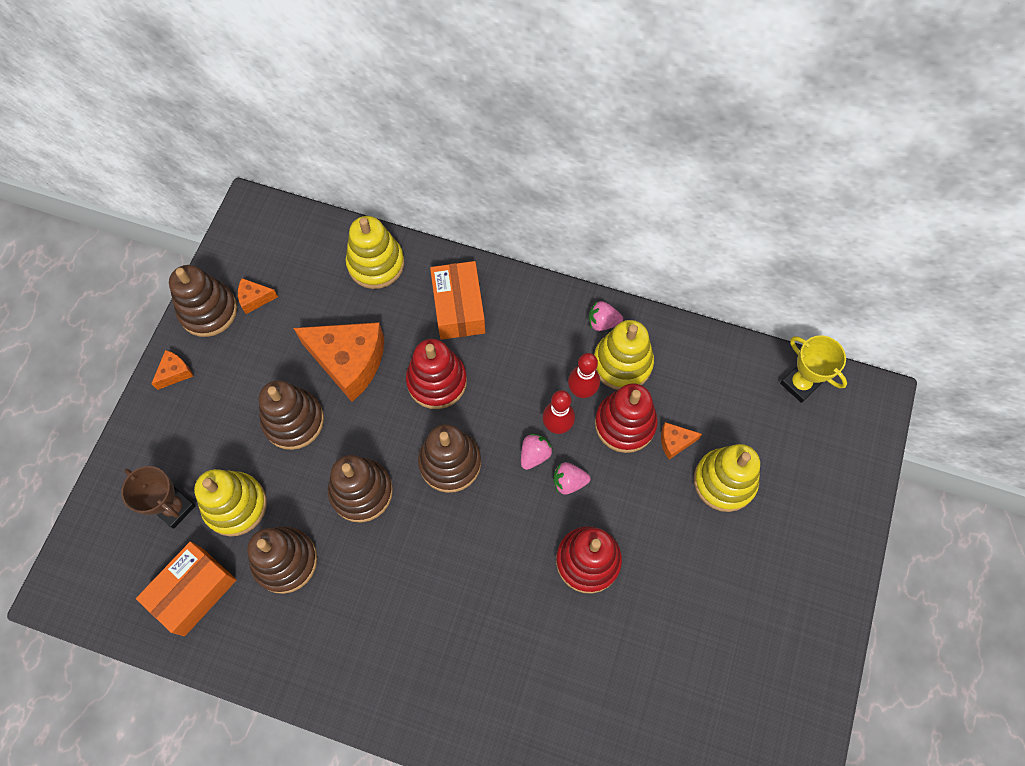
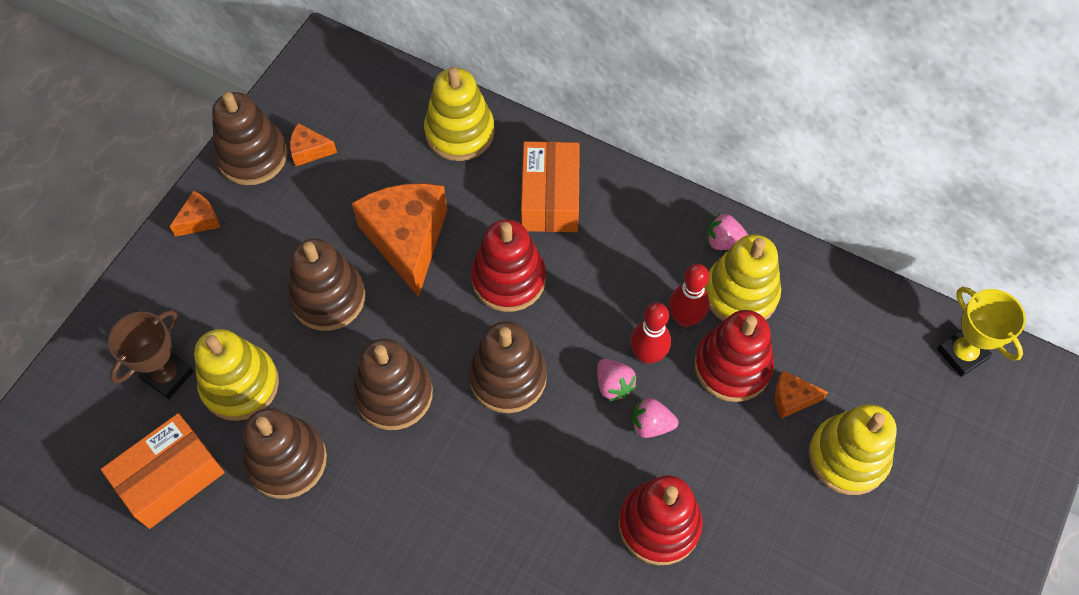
camera: 10 degrees right, 5 degrees down
brown trophy [121,466,195,529] -> brown trophy turned 75 degrees clockwise [108,310,194,399]
orange cheese [294,322,384,402] -> orange cheese turned 135 degrees counterclockwise [352,183,447,297]
pink strawberry [521,434,553,470] -> pink strawberry turned 105 degrees clockwise [597,359,637,401]

